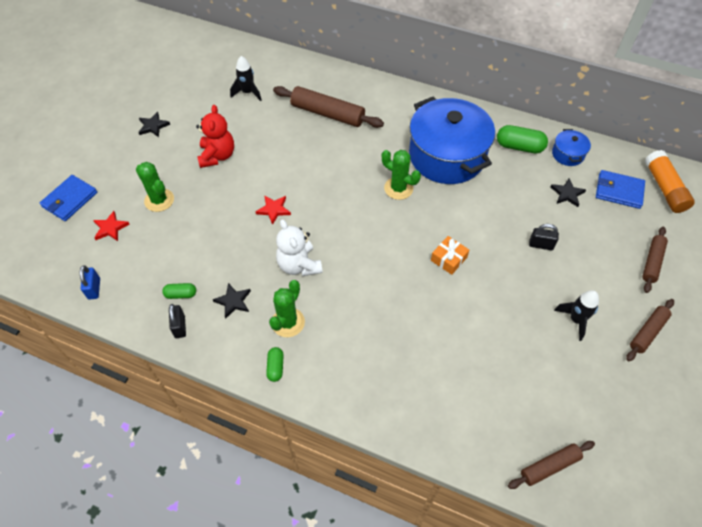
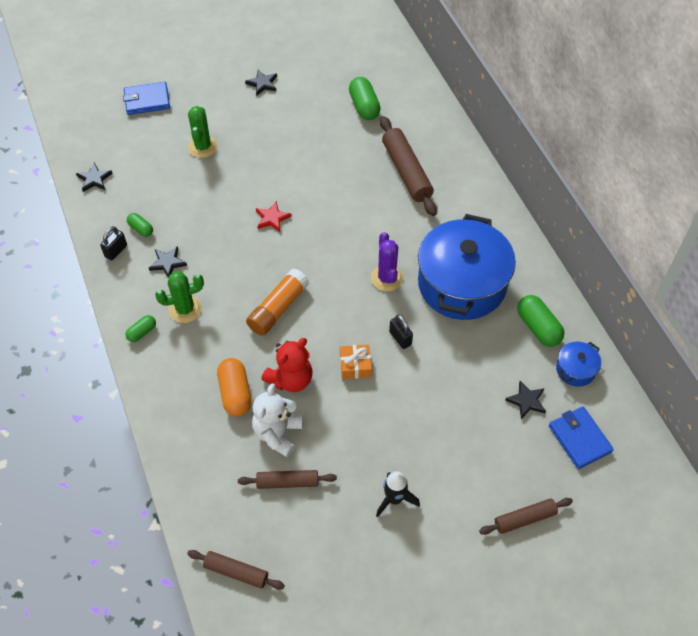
camera: 45 degrees right, 0 degrees up
blue padlock [80,265,100,300] -> black star [76,163,113,192]
red star [93,211,130,241] -> none
red teddy bear [196,105,234,168] -> red teddy bear moved to [262,338,313,392]
black rocket [230,56,262,101] -> green capsule [349,77,381,120]
white teddy bear [276,219,323,276] -> white teddy bear moved to [252,383,303,458]
green cactus [382,150,421,200] -> purple cactus [371,232,403,292]
black padlock [529,224,559,250] -> black padlock moved to [389,314,413,349]
brown rolling pin [626,299,674,361] -> brown rolling pin moved to [238,470,337,489]
orange glue stick [645,150,695,213] -> orange glue stick moved to [246,269,309,336]
none -> orange capsule [217,358,251,416]

